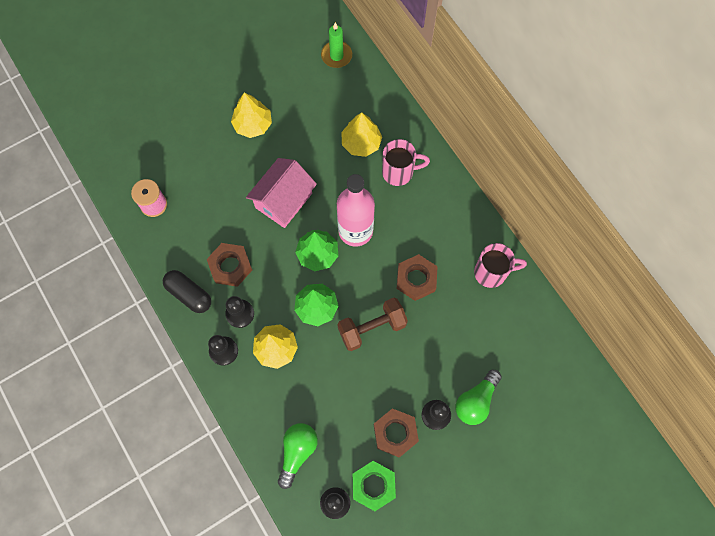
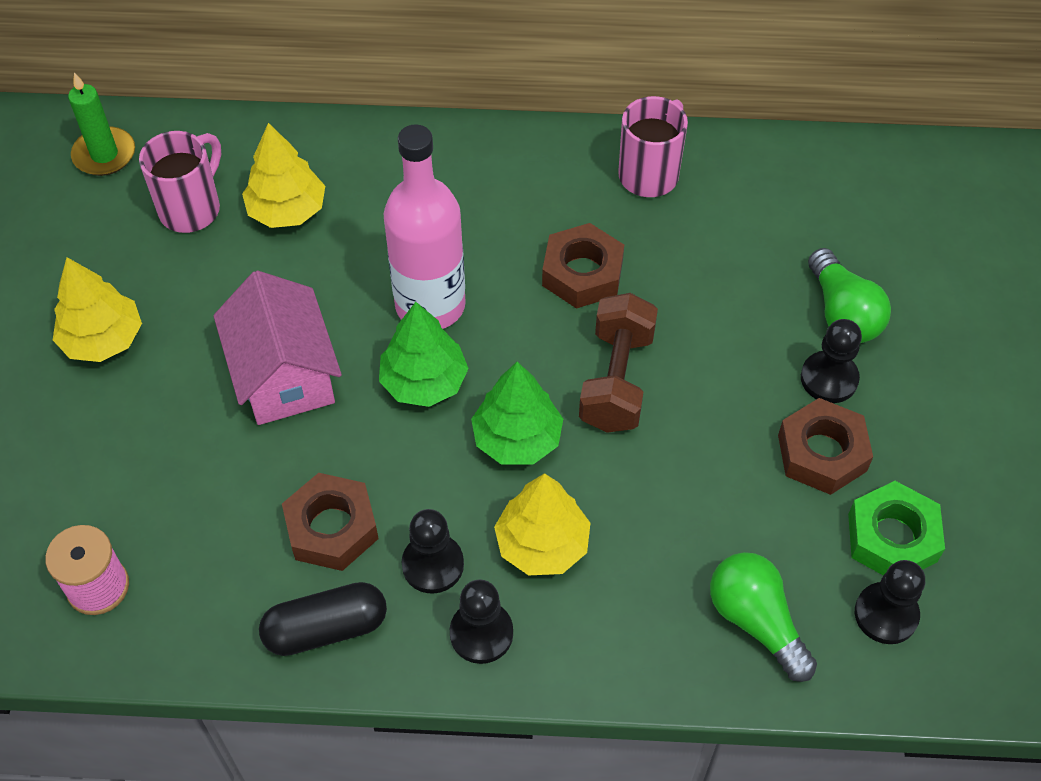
camera: 55 degrees left, 15 degrees down
pink mug [382,139,430,186] -> pink mug moved to [139,131,221,233]

